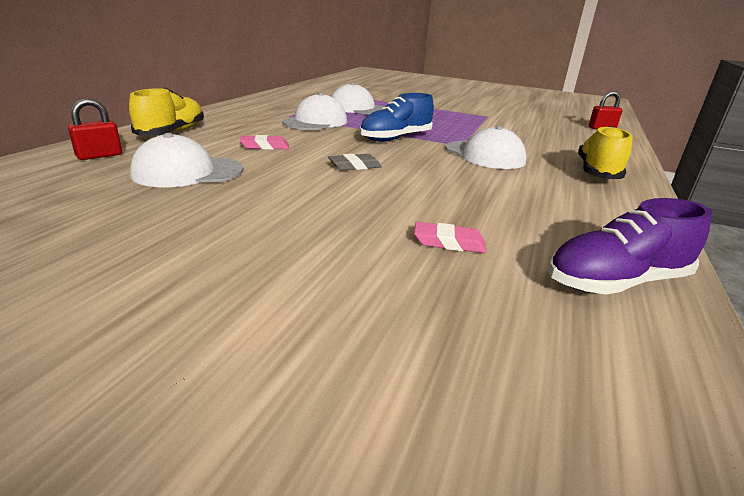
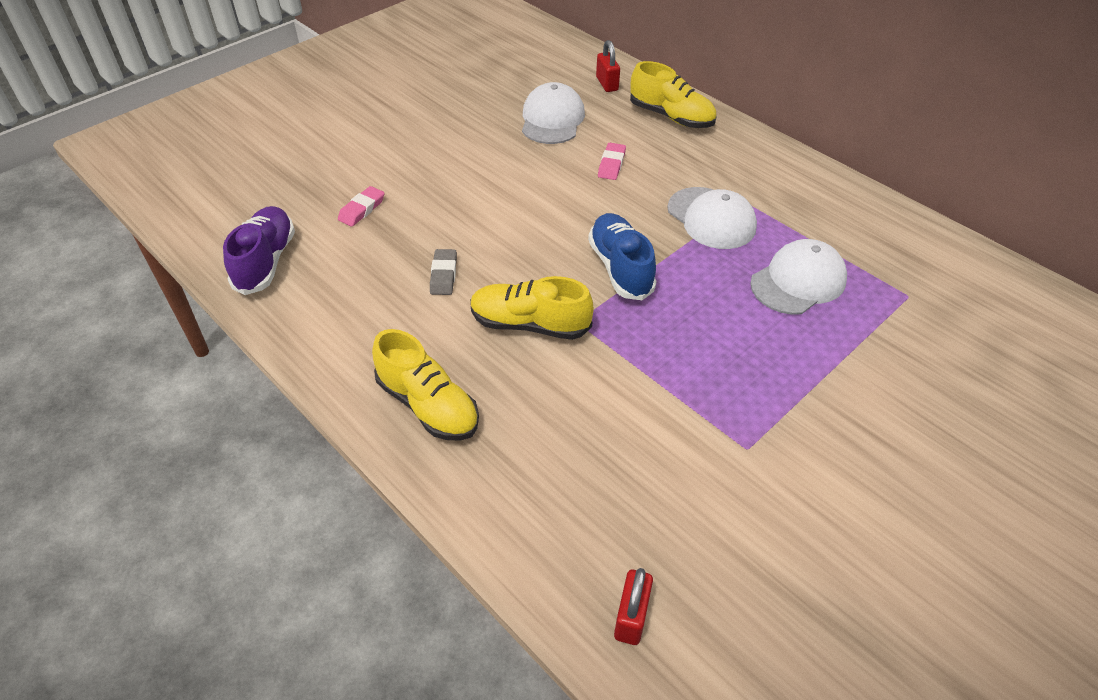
camera: 115 degrees right, 20 degrees up
grey eraser [328,154,382,171] -> grey eraser moved to [430,249,457,295]
white cap [446,126,526,169] -> yellow shoe [470,276,593,340]

